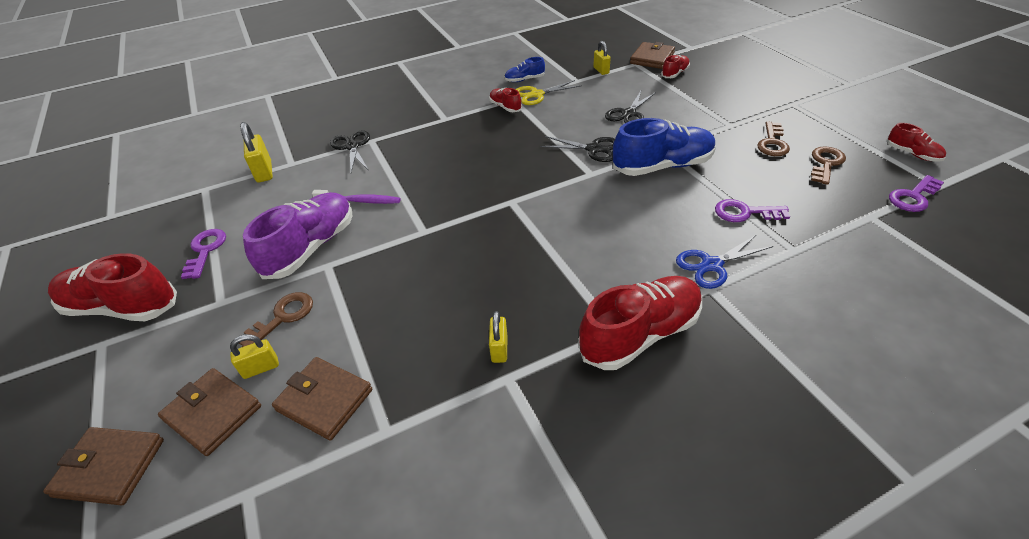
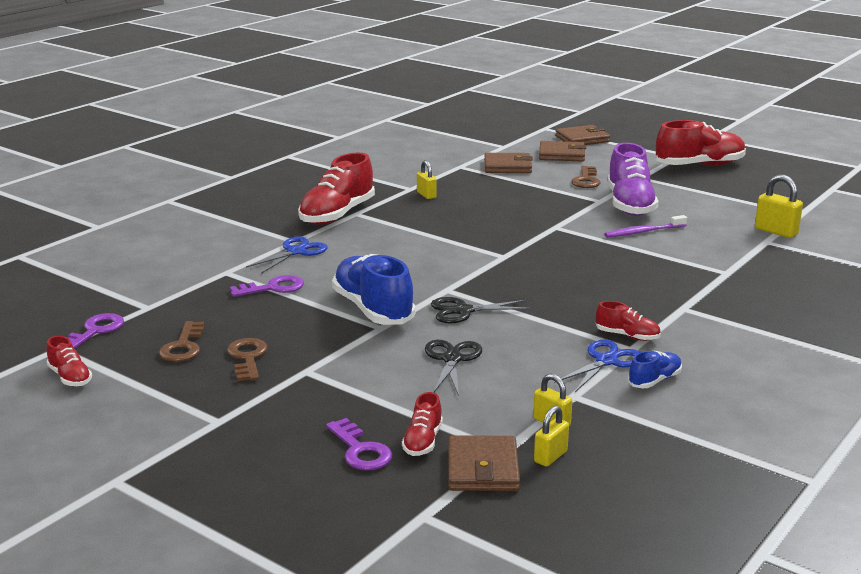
camera: 150 degrees right, 20 degrees down
purple key [181,229,226,279] -> purple key moved to [326,418,392,470]
yellow padlock [230,334,279,379] -> yellow padlock moved to [534,406,569,467]
black scissors [330,131,370,172] -> none
yellow scissors [516,80,582,105] -> blue scissors [554,340,640,392]
blue shoe [613,118,716,176] -> blue shoe turned 105 degrees clockwise [332,254,416,325]
red shoe [887,123,946,162] -> red shoe turned 150 degrees counterclockwise [46,336,92,386]

